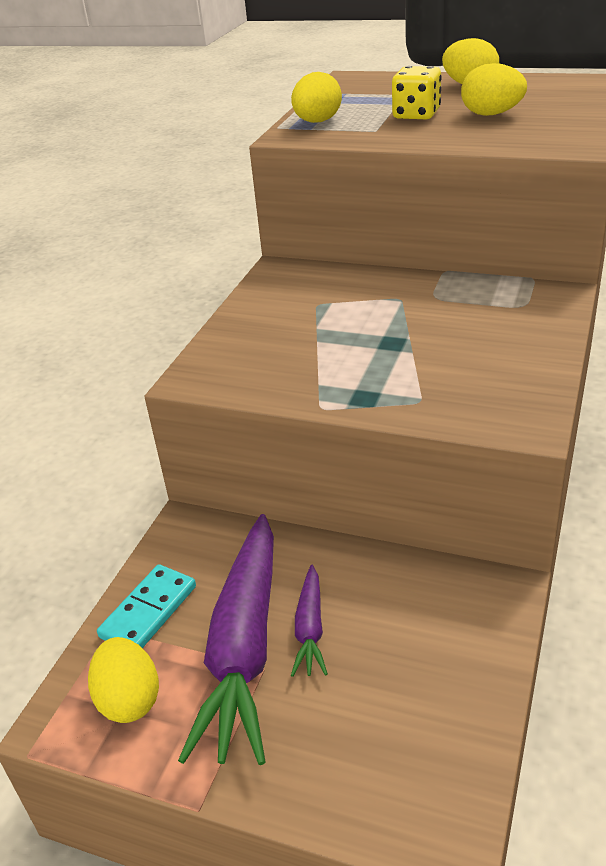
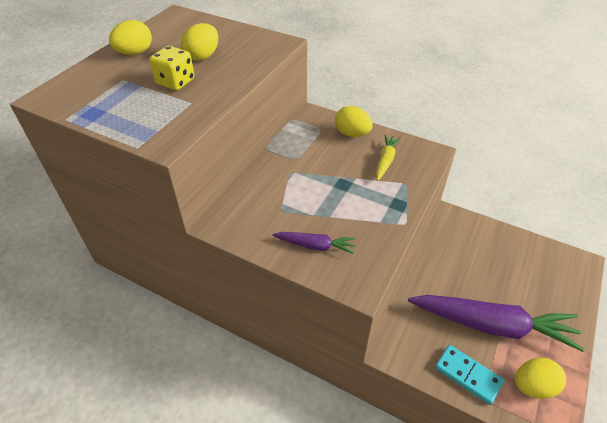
camera: 85 degrees left, 10 degrees up
yellow egg [291,72,342,123] -> yellow egg moved to [335,106,373,137]
purple carrot [291,565,328,677] -> purple carrot moved to [272,232,356,254]
none -> yellow carrot [376,135,401,181]

